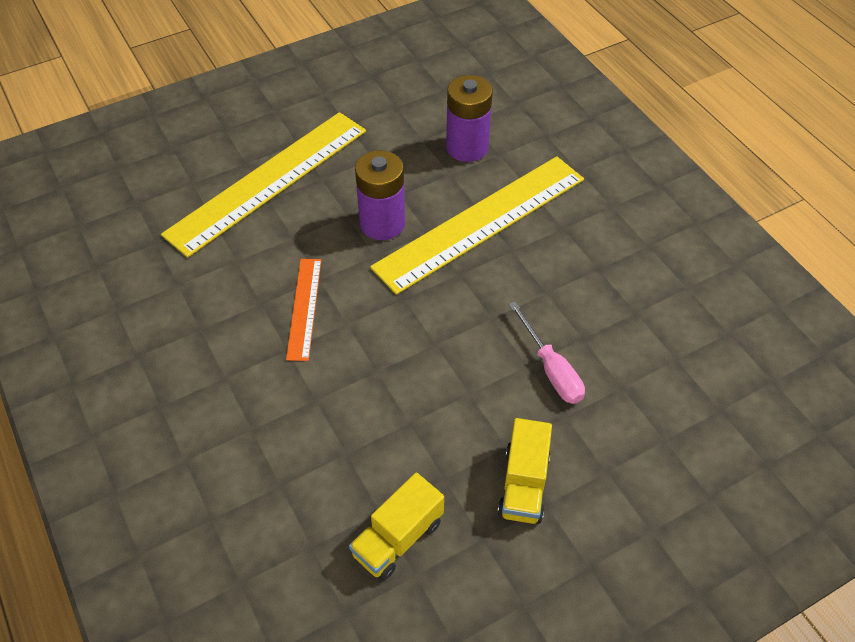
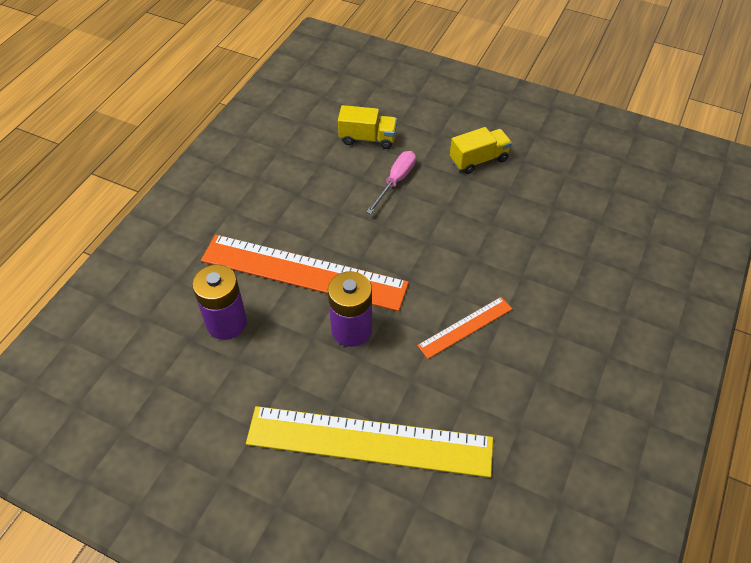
camera: 125 degrees left, 0 degrees up
yellow truck [349,472,444,580] -> yellow truck moved to [338,105,397,149]
yellow ruler [370,156,584,295] -> orange ruler [201,234,409,311]

